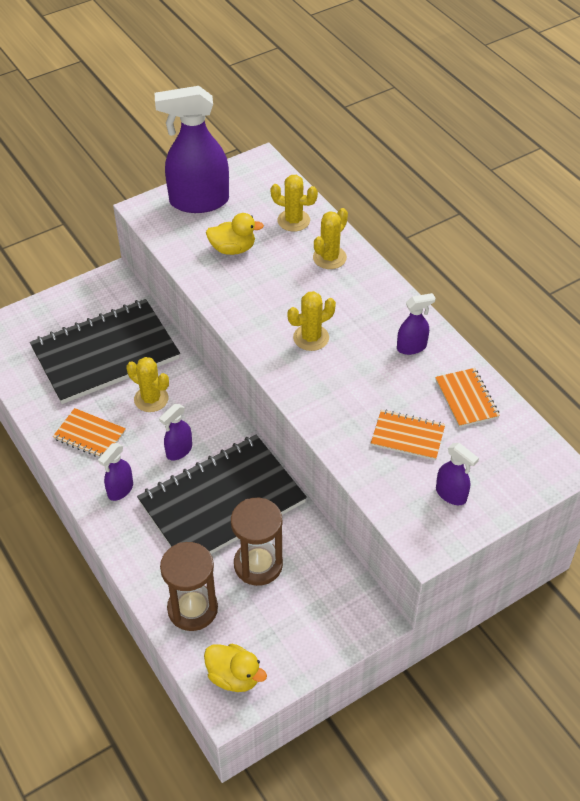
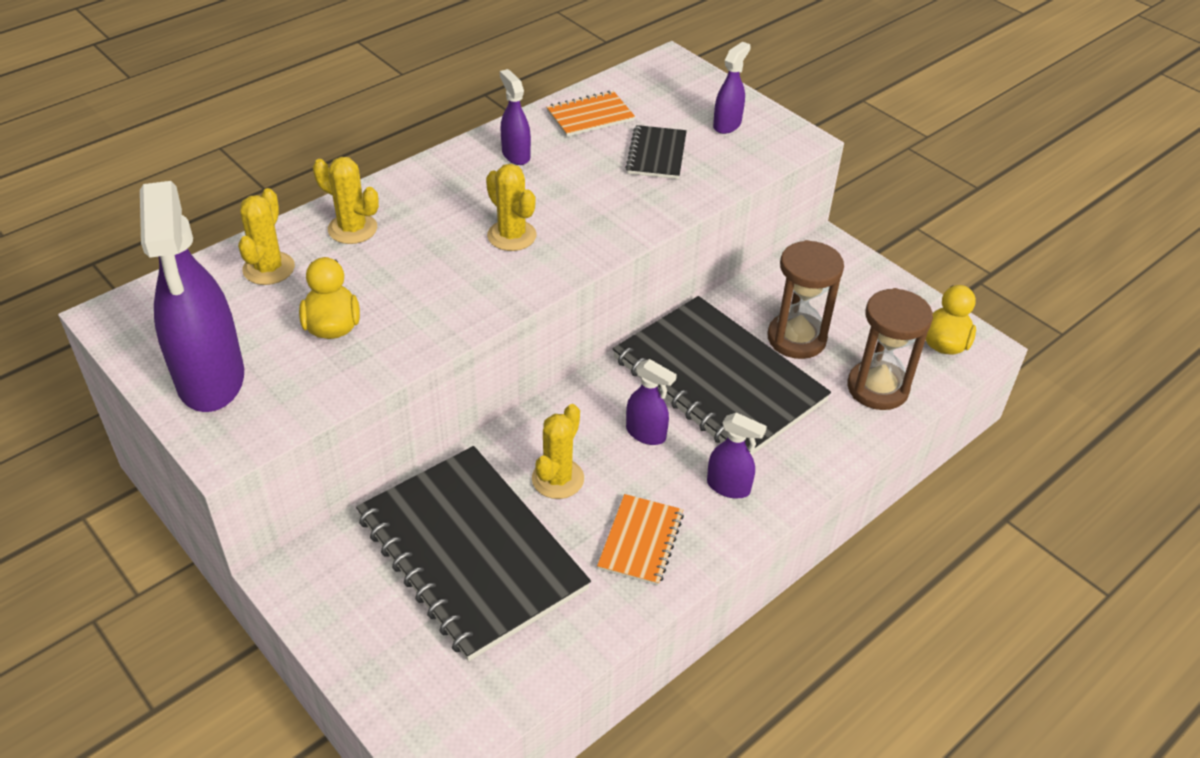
camera: 100 degrees left, 5 degrees down
orange notebook [371,410,445,460] -> black notebook [625,125,687,179]

